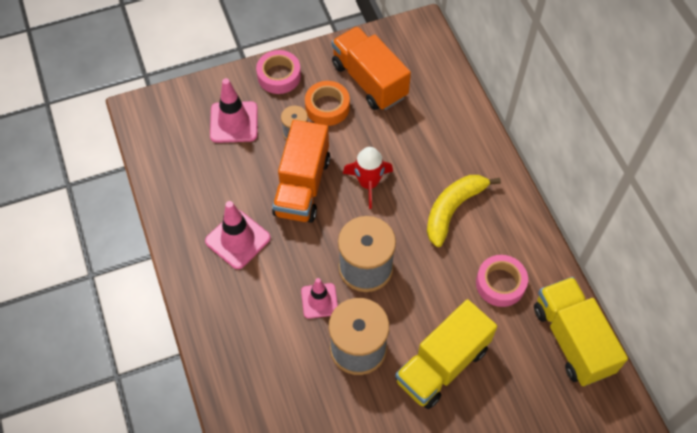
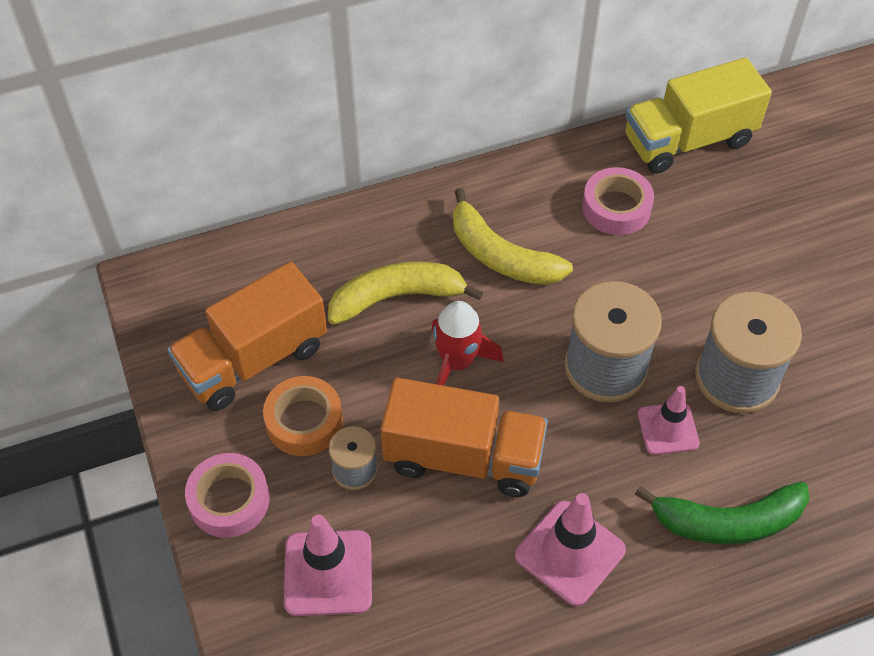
camera: 90 degrees left, 5 degrees down
yellow truck [395,299,497,409] -> none
none -> yellow banana [328,261,483,325]
none -> green banana [635,481,809,544]

